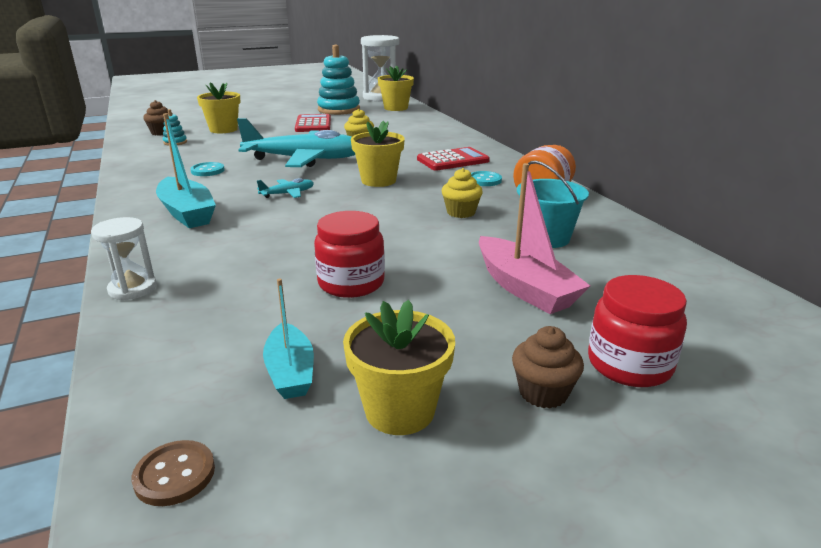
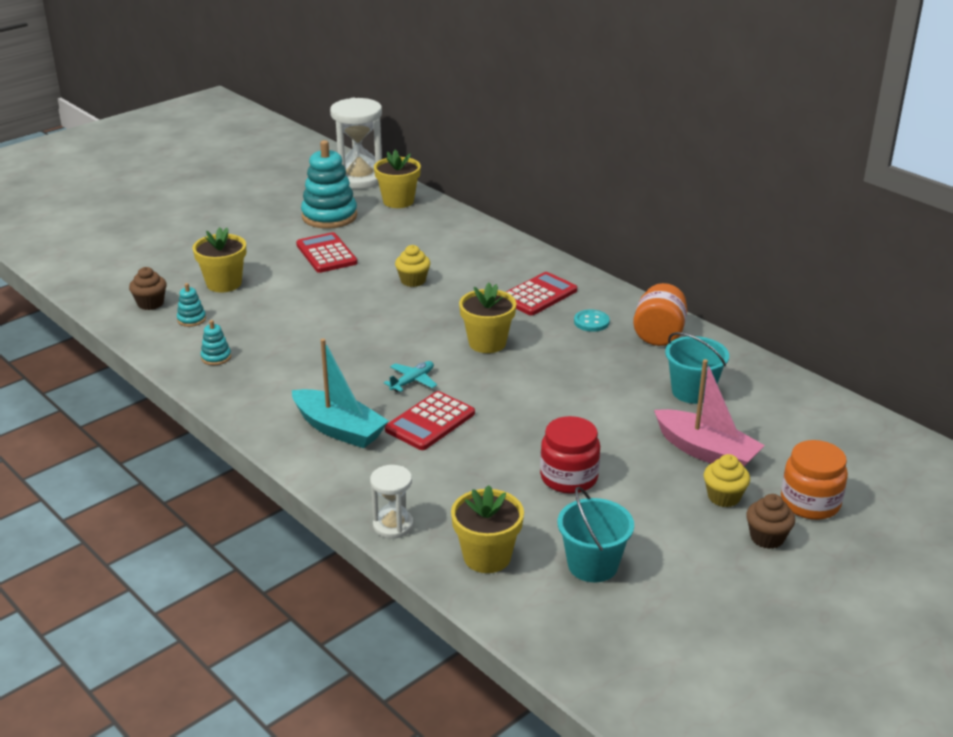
camera: 20 degrees left, 5 degrees up
brown button [132,440,215,506] -> none
turquoise button [190,162,225,176] -> none
turquoise plane [237,118,355,167] -> none
turquoise boat [263,278,314,399] -> turquoise bucket [557,487,634,582]
yellow flower pot [343,300,455,435] -> yellow flower pot moved to [451,485,524,573]
yellow cupcake [442,168,483,218] -> yellow cupcake moved to [704,454,750,507]
red jar [588,275,687,387] -> orange jar [781,440,848,520]
none -> turquoise stacking toy [201,320,231,365]
none -> red calculator [385,391,475,450]

